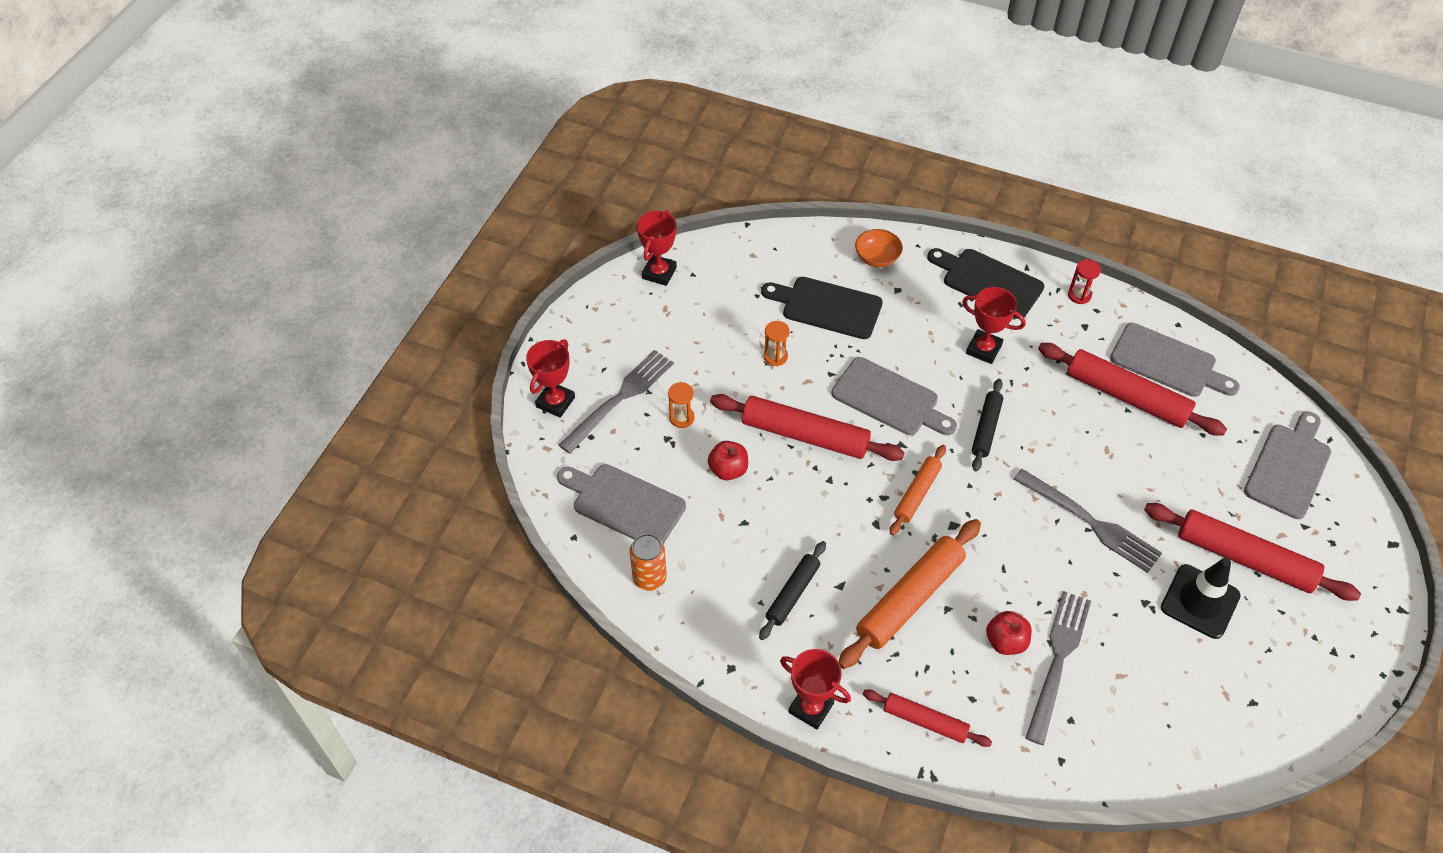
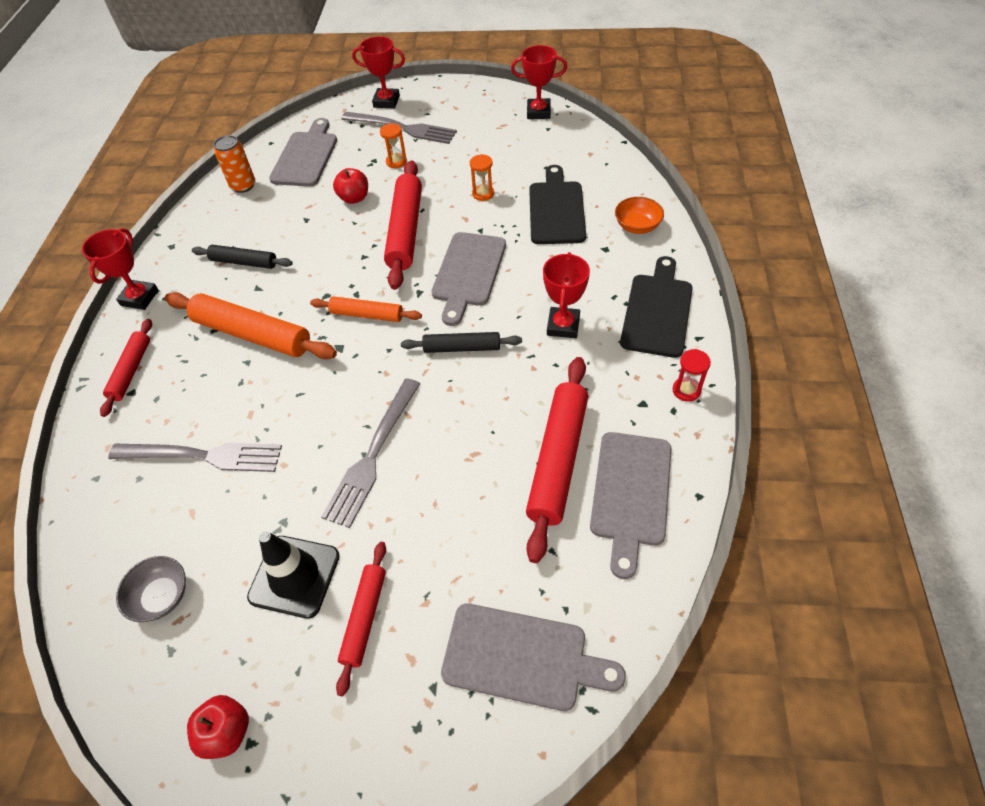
camera: 75 degrees right, 0 degrees up
red apple [986,611,1032,655] -> red apple moved to [187,695,249,759]
red rolling pin [1144,503,1361,601] -> red rolling pin [336,542,386,696], size x0.58
none -> grey bowl [116,556,186,622]

